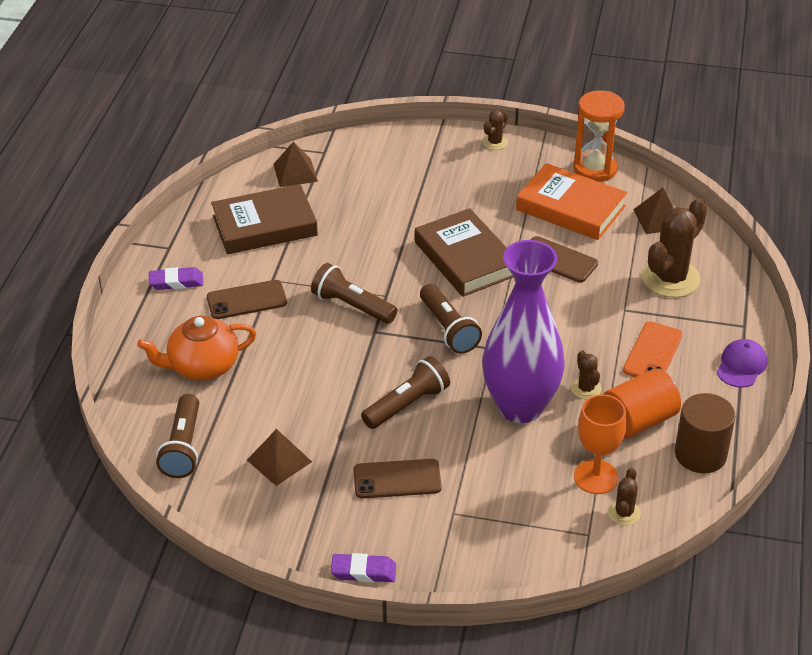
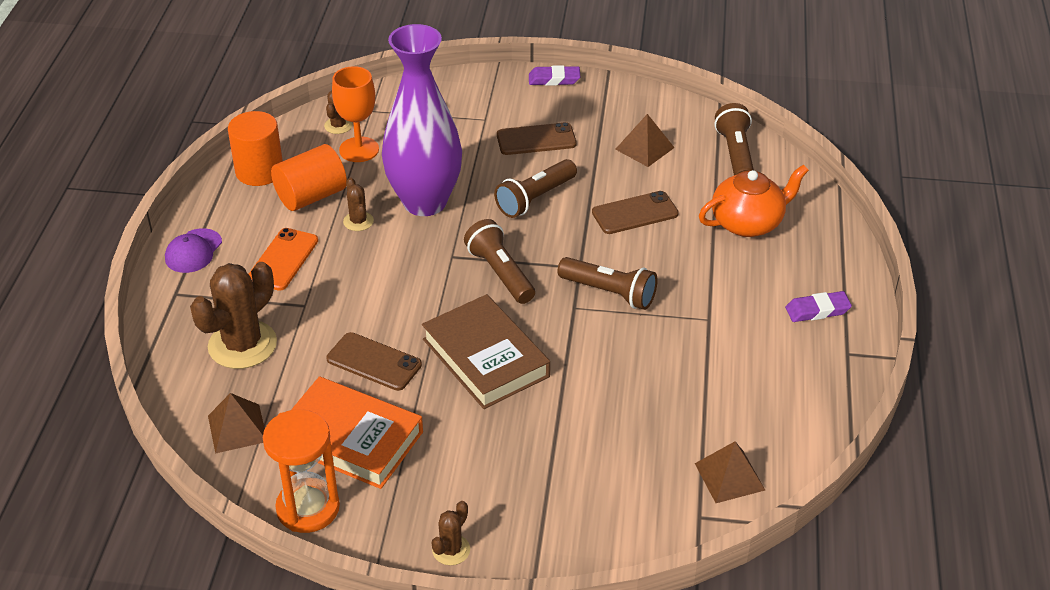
camera: 175 degrees right, 0 degrees up
brown phone [207,280,287,319] -> brown phone moved to [592,191,679,234]
brown book [211,184,318,254] -> none
brown cylinder [675,393,735,473] -> orange cylinder [228,111,283,186]

